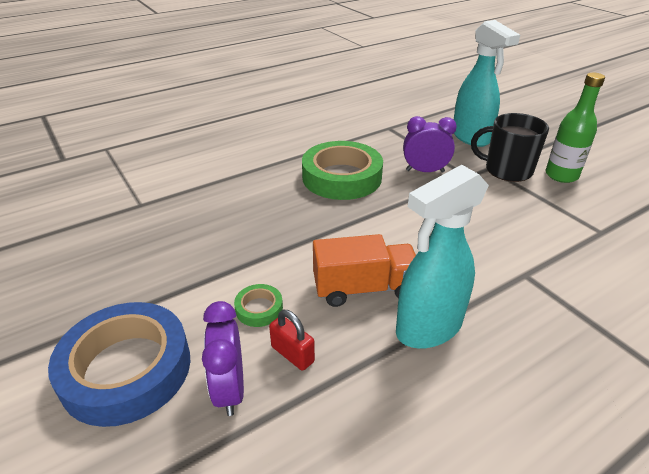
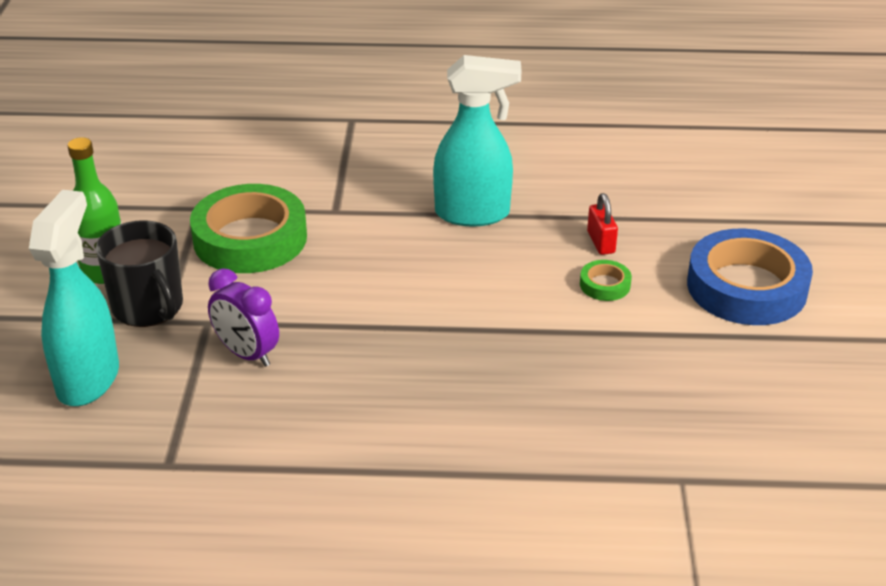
camera: 145 degrees left, 0 degrees up
purple clock [202,301,244,416] -> none
green tape [302,141,383,200] -> green tape moved to [190,184,307,273]
orange truck [313,234,416,307] -> none

